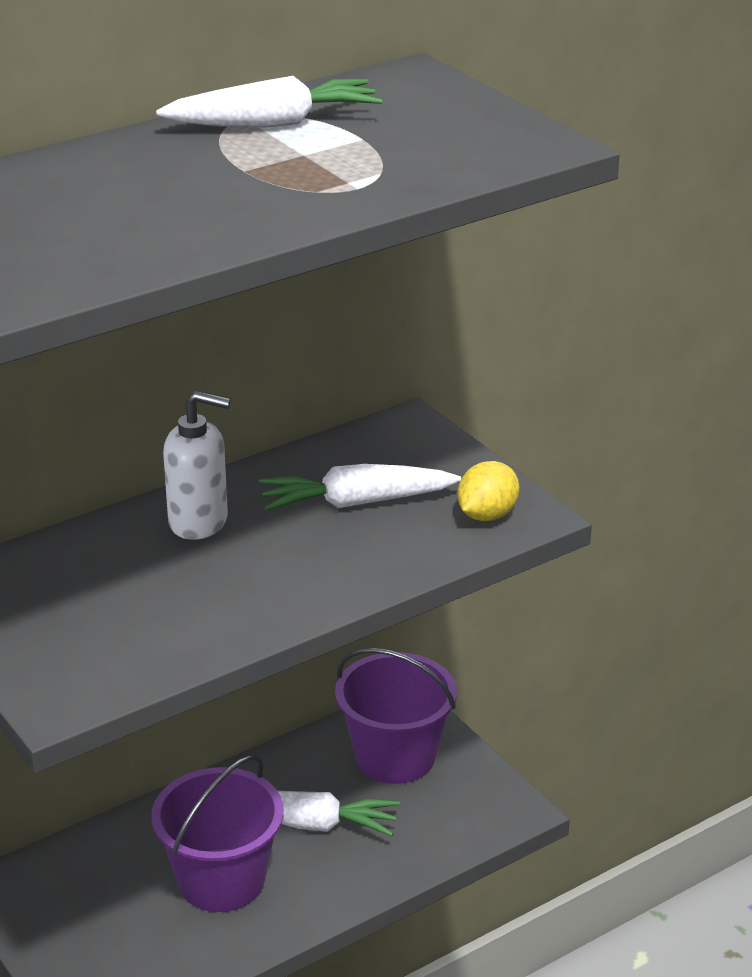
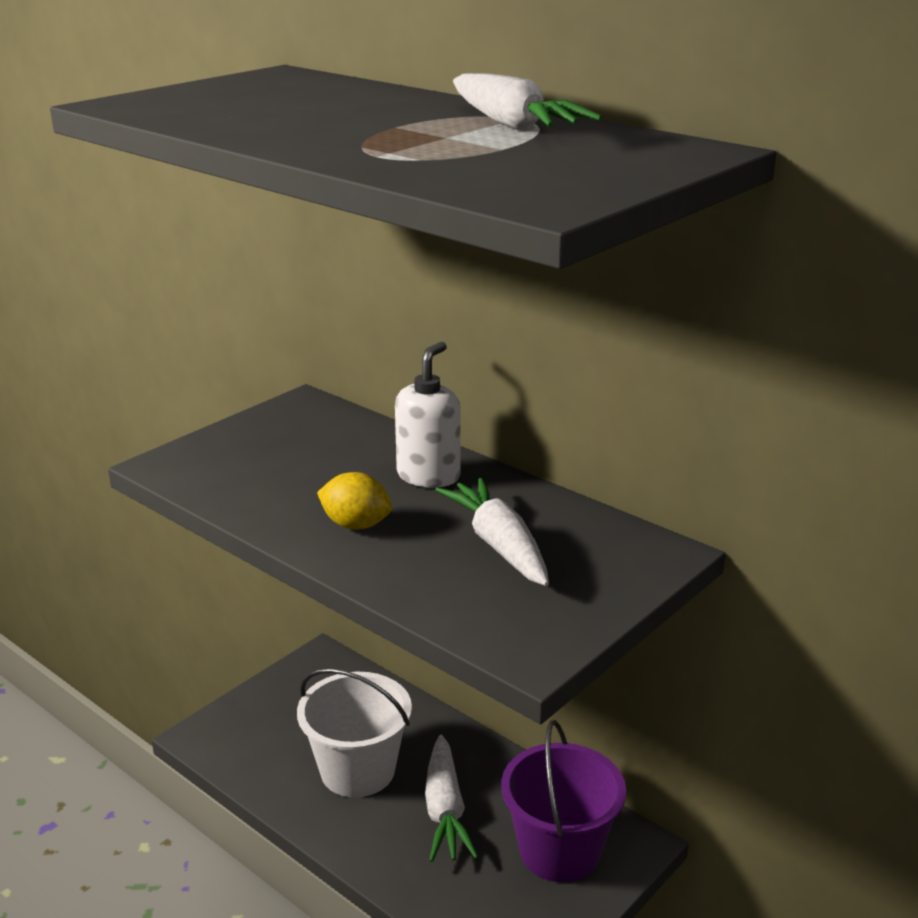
camera: 75 degrees right, 5 degrees down
purple bucket [151,755,284,912] -> white bucket [297,668,412,797]
white soap dispenser [163,391,231,540] -> white soap dispenser turned 150 degrees counterclockwise [395,342,461,488]
yellow lemon [457,461,519,521] -> yellow lemon moved to [317,472,392,530]

